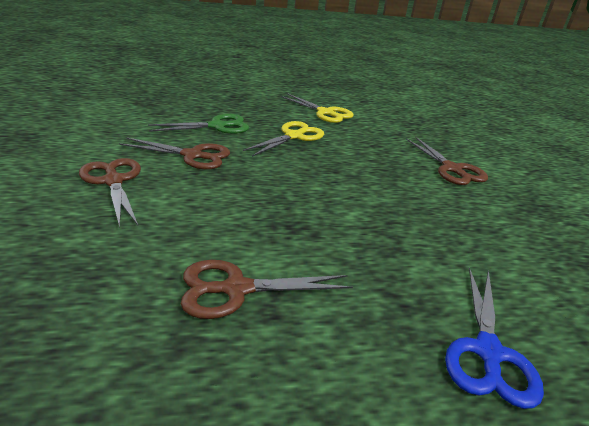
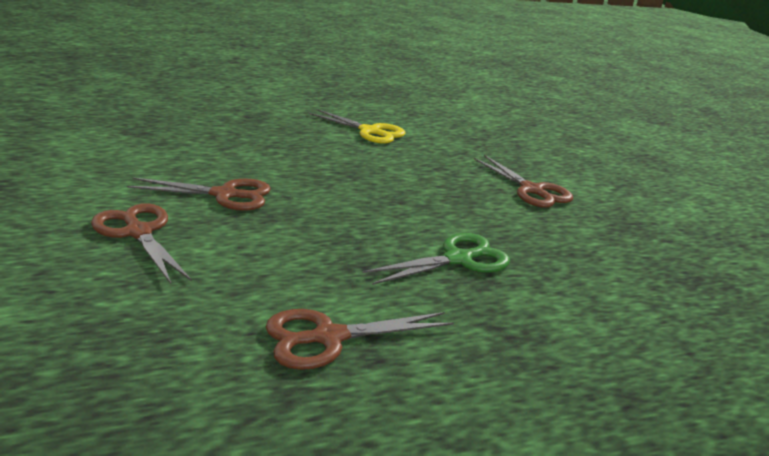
camera: 10 degrees left, 5 degrees down
green scissors [148,114,249,134] -> green scissors moved to [363,233,510,285]
yellow scissors [243,121,324,157] -> none
blue scissors [445,267,544,409] -> none

